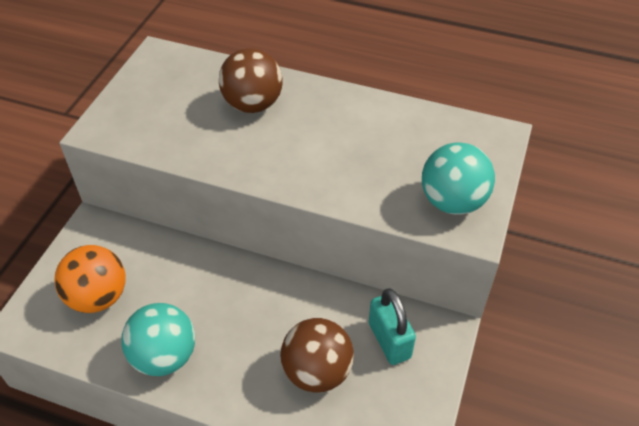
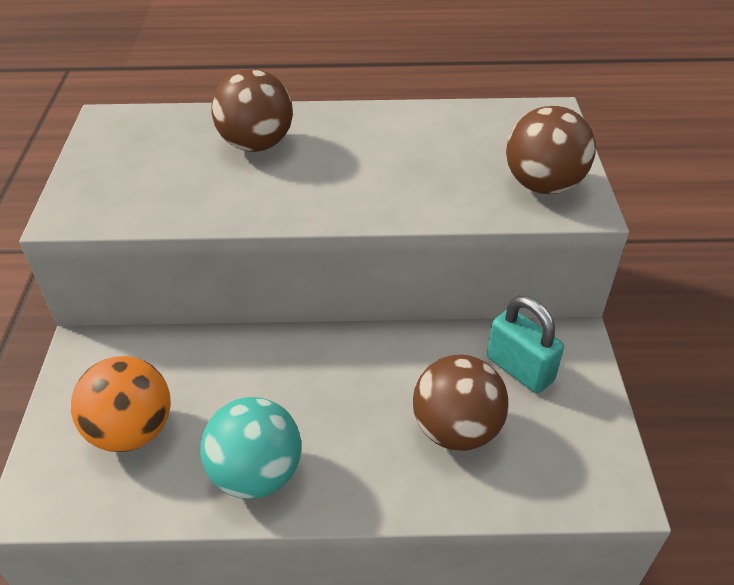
camera: 20 degrees left, 5 degrees down
turquoise ball [422,142,495,215] -> brown ball [506,106,596,194]

